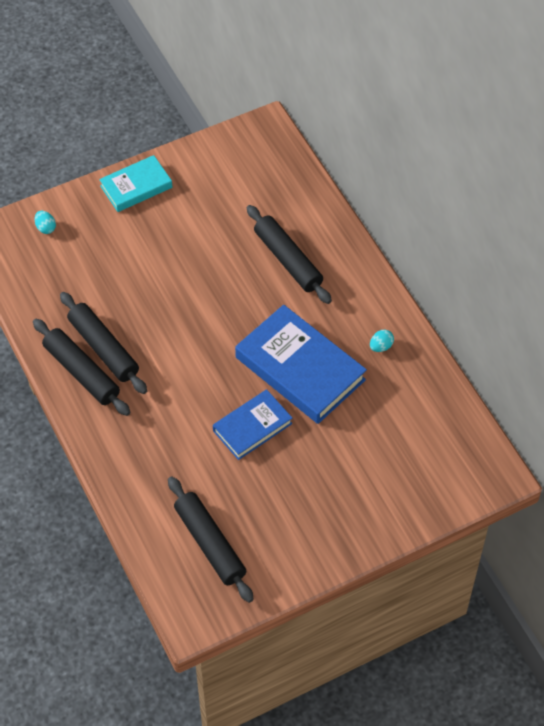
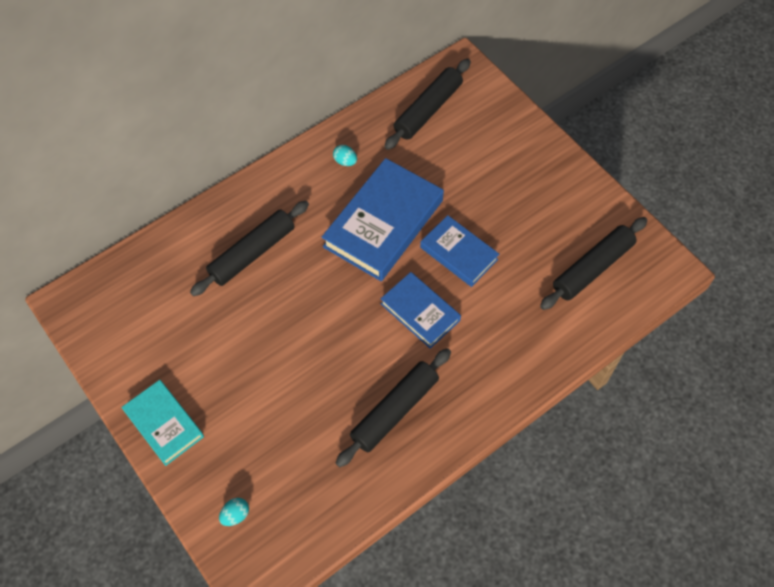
camera: 100 degrees left, 5 degrees up
black rolling pin [33,319,130,416] -> black rolling pin moved to [384,59,471,150]
none -> blue book [381,272,461,349]

